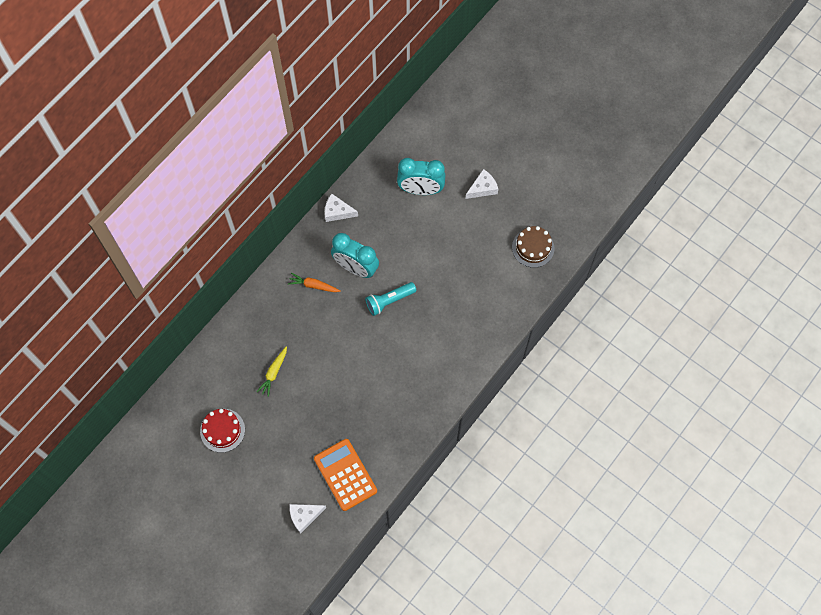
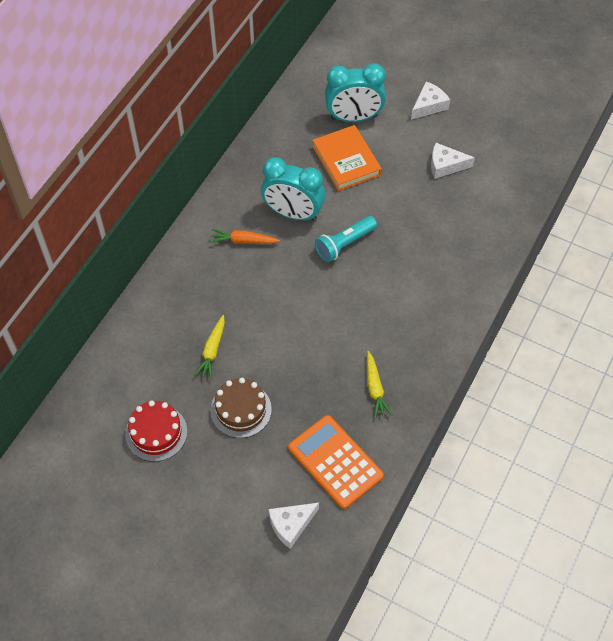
camera: 10 degrees left, 10 degrees down
white cheese [325,194,358,222] -> white cheese moved to [431,143,475,179]
brown cake [512,226,554,268] -> brown cake moved to [210,378,272,438]
none -> orange book [312,125,382,191]
none -> yellow carrot [367,351,393,419]

